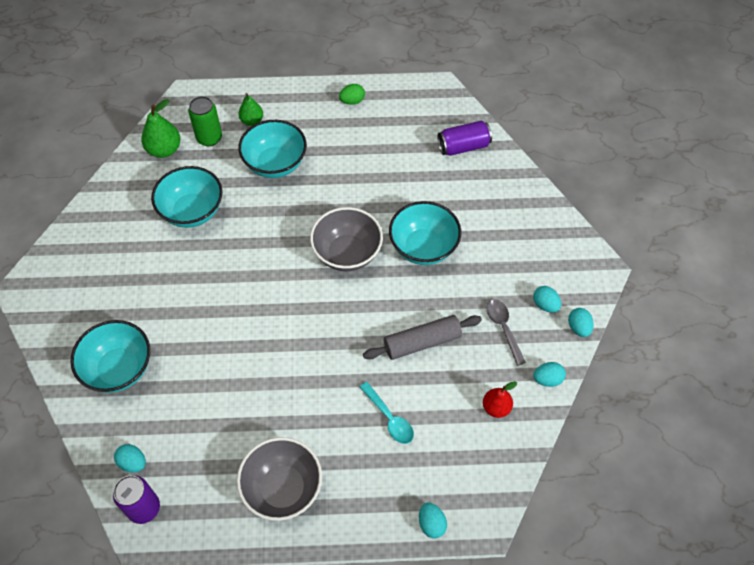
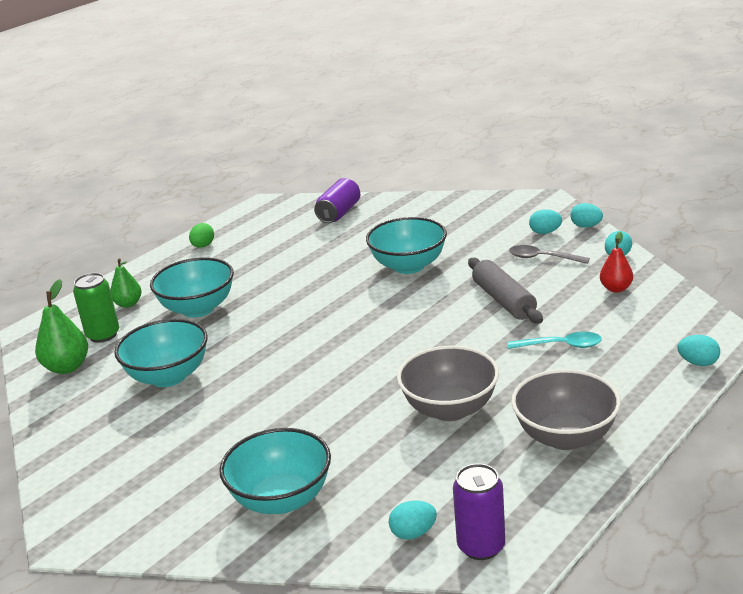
camera: 45 degrees left, 30 degrees down
grey bowl [310,207,383,271] -> grey bowl moved to [397,345,499,421]
grey rolling pin [363,315,482,360] -> grey rolling pin turned 45 degrees counterclockwise [468,258,543,324]

